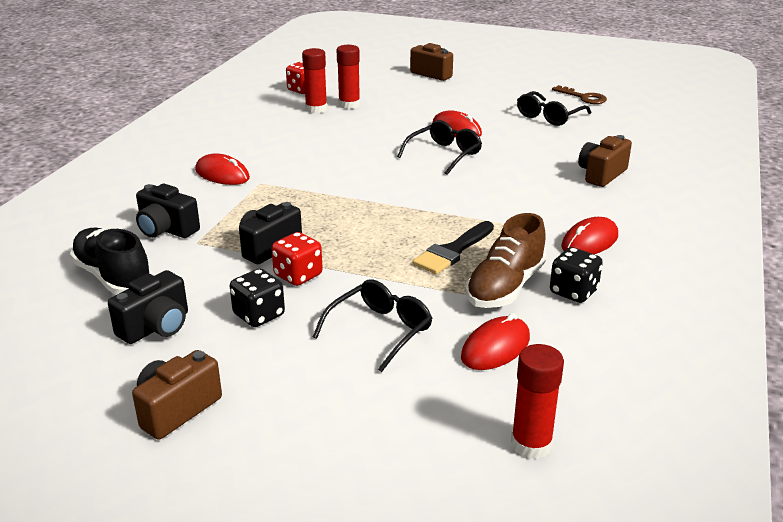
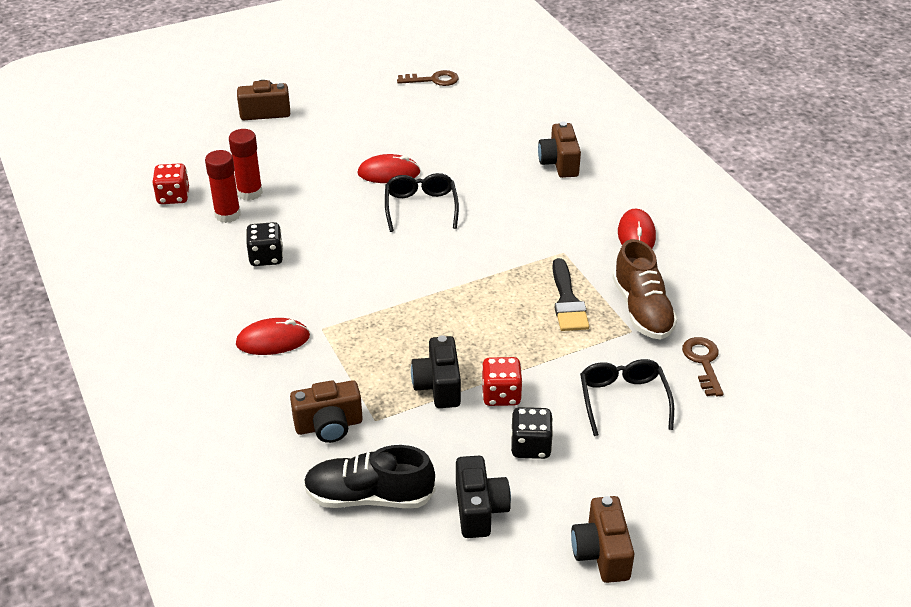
camera: 45 degrees left, 10 degrees up
black camera [136,184,200,238] -> brown camera [290,380,363,443]
red mouse [461,313,530,370] -> brown key [682,337,723,396]
red glue stick [511,344,564,459] -> none
black glasses [517,91,591,126] -> none
black dice [550,247,603,303] -> black dice moved to [246,222,283,266]

